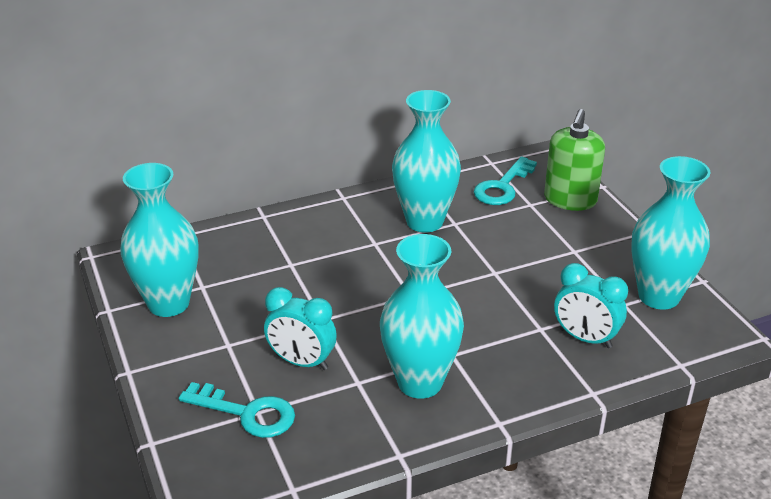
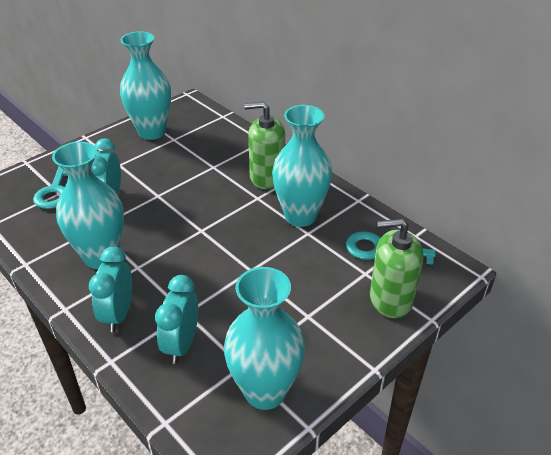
camera: 70 degrees right, 5 degrees up
none -> turquoise clock [89,247,132,332]
none -> green soap dispenser [244,102,285,189]

